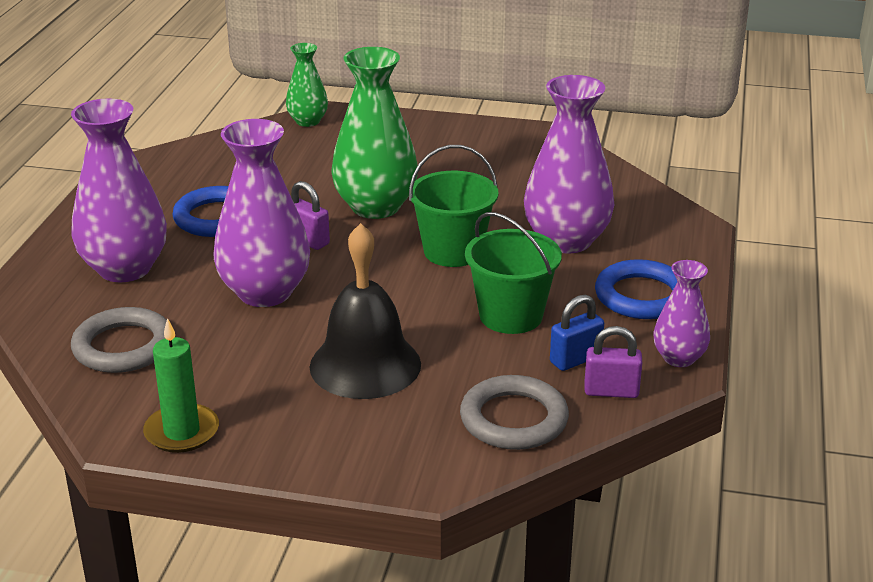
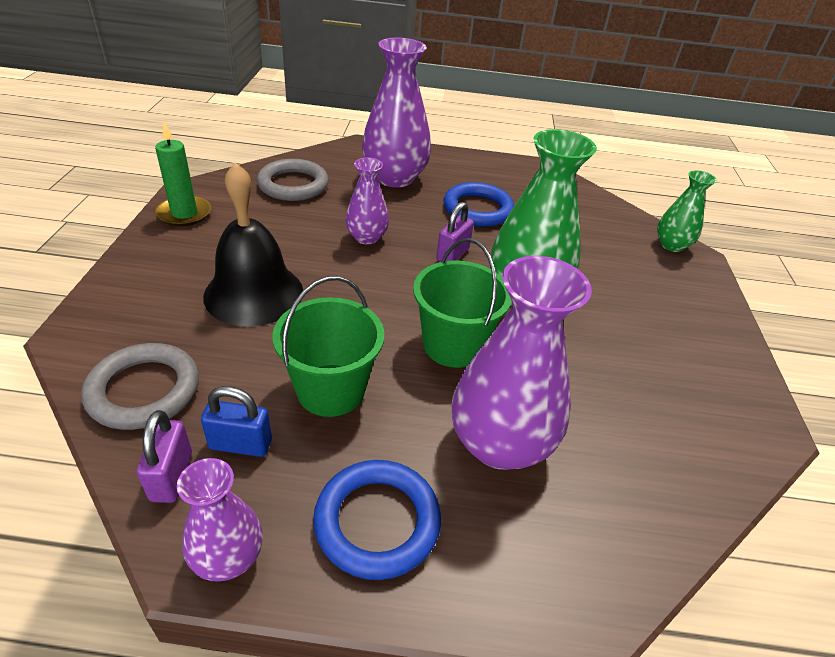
camera: 80 degrees right, 10 degrees up
purple vase [214,119,310,307] -> purple vase [345,157,389,245], size x0.55
blue padlock [550,295,604,371] -> blue padlock turned 45 degrees counterclockwise [201,386,272,457]

